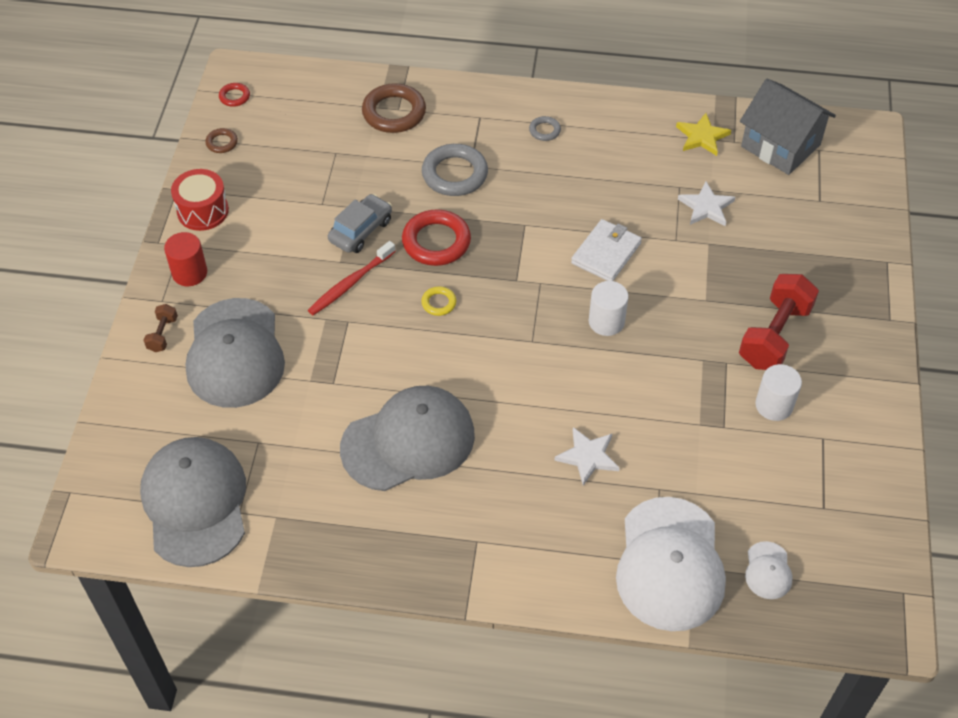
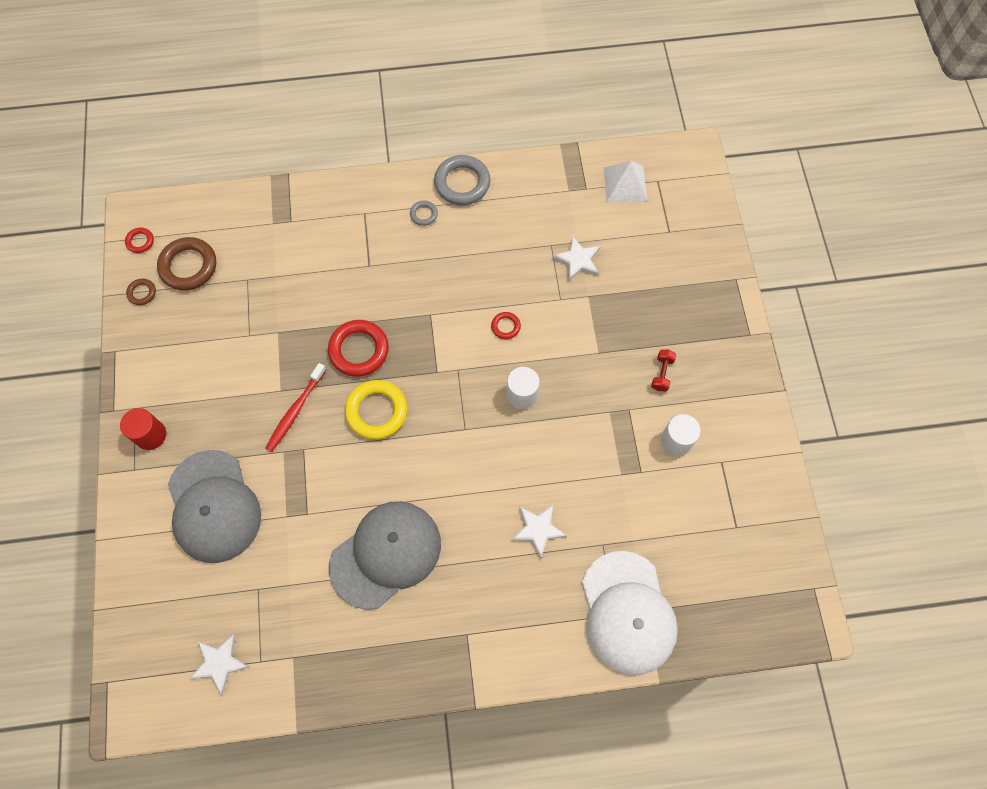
camera: 15 degrees left, 15 degrees up
grey cap [140,437,246,567] -> white star [190,634,249,695]
brown dumbbell [143,304,178,352] -> none
red drum [171,169,229,231] -> none
grey car [328,194,392,253] -> none
brown ring [362,83,426,133] -> brown ring moved to [157,237,216,291]
yellow ring [421,286,456,316] -> yellow ring [345,380,407,439], size x2.03
grey ring [422,144,488,196] -> grey ring moved to [434,155,490,205]
white wallet [571,219,642,281] -> red ring [491,312,521,339]
yellow star [676,113,731,156] -> none
red dumbbell [739,274,819,370] -> red dumbbell [651,350,676,391], size x0.47
grey house [740,79,836,175] -> white pyramid [604,161,647,202]
white cap [745,541,793,599] -> none

